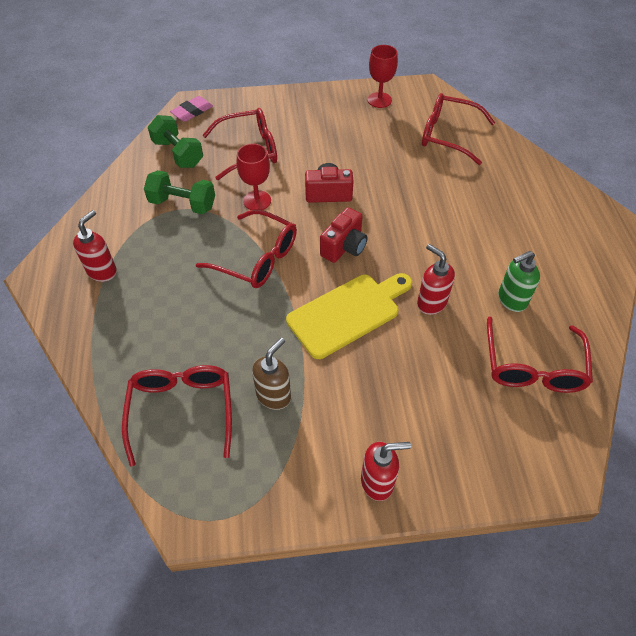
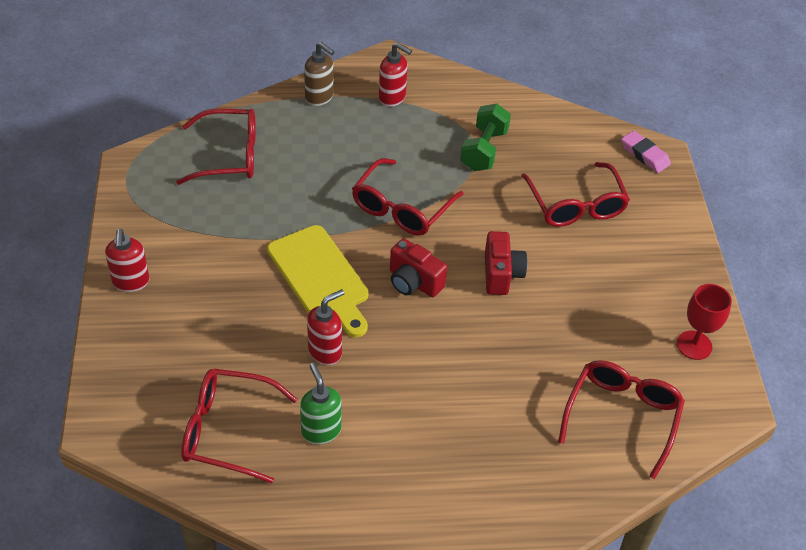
camera: 90 degrees right, 5 degrees down
green dumbbell [148,115,203,168] -> none
red goblet [236,144,271,210] -> none
brown soap dispenser [252,338,291,410] -> brown soap dispenser moved to [304,42,335,106]

